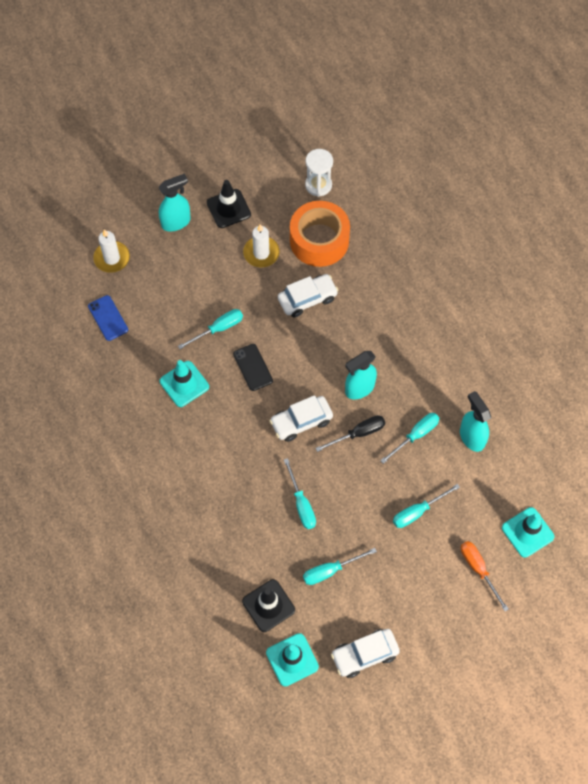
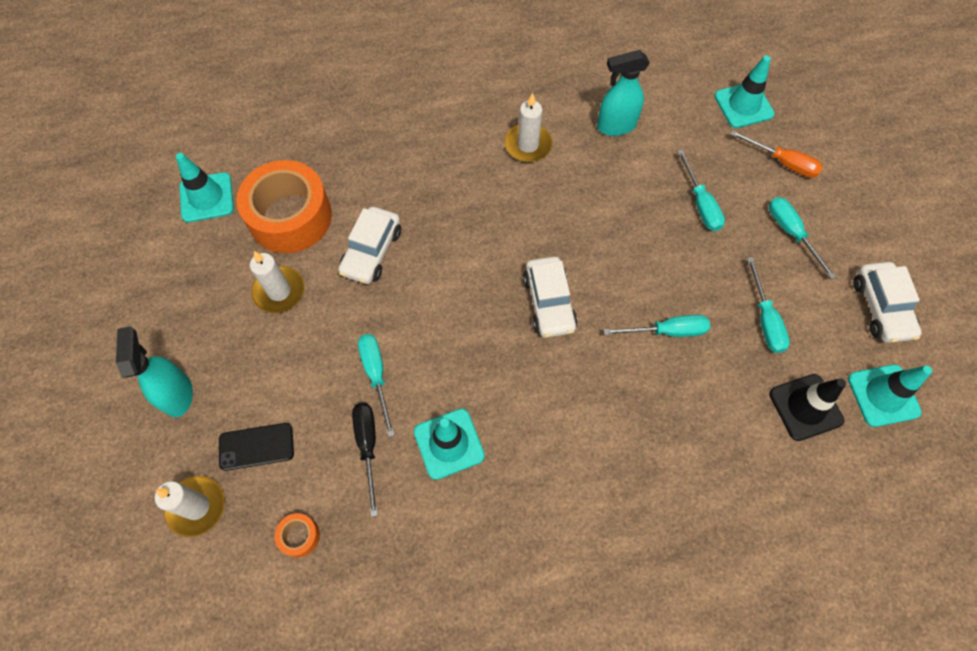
camera: 75 degrees left, 0 degrees up
blue phone [88,295,128,341] -> orange tape [275,513,320,557]
black traffic cone [207,180,251,228] -> none
black phone [233,344,273,391] -> black phone moved to [219,423,294,471]
white car [278,274,339,317] -> white car turned 150 degrees counterclockwise [338,207,401,284]
white hourglass [305,149,333,197] -> turquoise traffic cone [176,153,234,223]
black screwdriver [315,415,385,452] -> black screwdriver moved to [352,403,378,517]
turquoise spray bottle [345,351,377,399] -> none
turquoise screwdriver [380,413,439,464] -> turquoise screwdriver moved to [769,197,836,280]
orange screwdriver [461,541,509,611] -> orange screwdriver turned 135 degrees counterclockwise [730,130,823,178]
none -> white candle [504,93,552,162]

